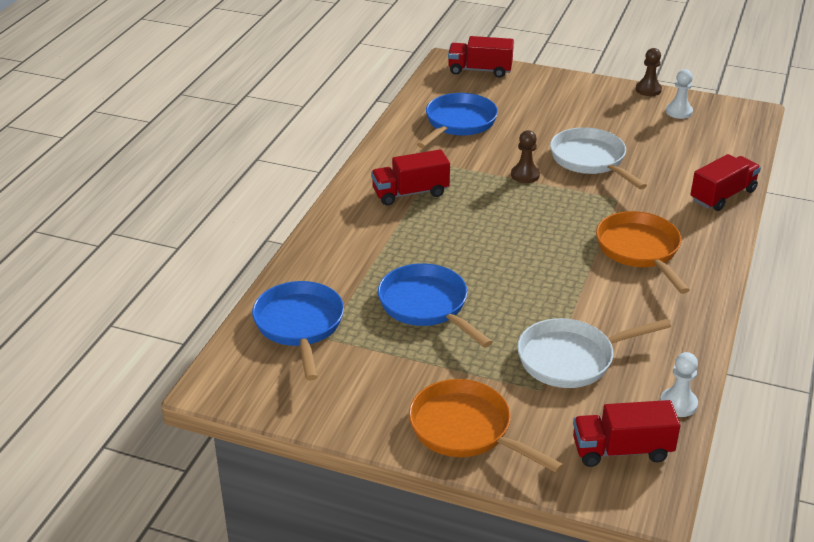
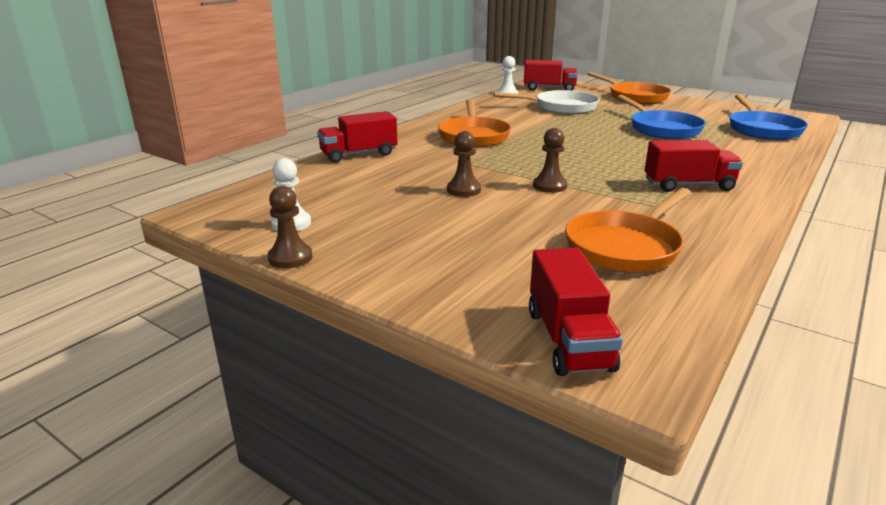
camera: 165 degrees left, 10 degrees down
blue pan [417,93,498,148] -> orange pan [565,188,691,272]
red truck [448,36,514,78] -> red truck turned 60 degrees clockwise [529,248,623,376]
white pan [550,127,647,189] -> brown pawn [447,131,481,197]

